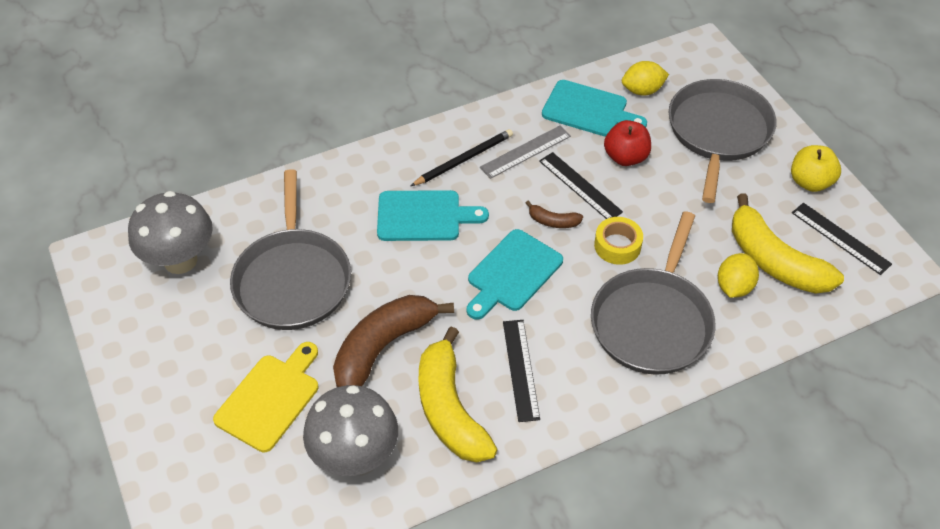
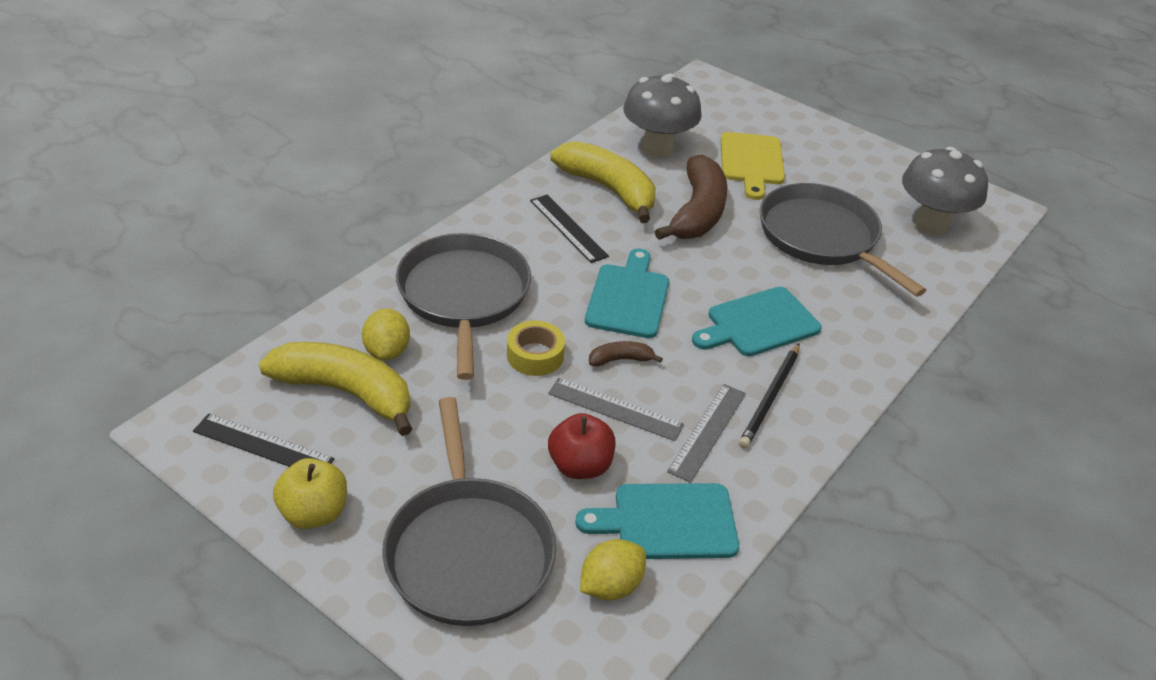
camera: 150 degrees right, 10 degrees down
black ruler [539,152,623,219] -> grey ruler [548,378,684,441]

